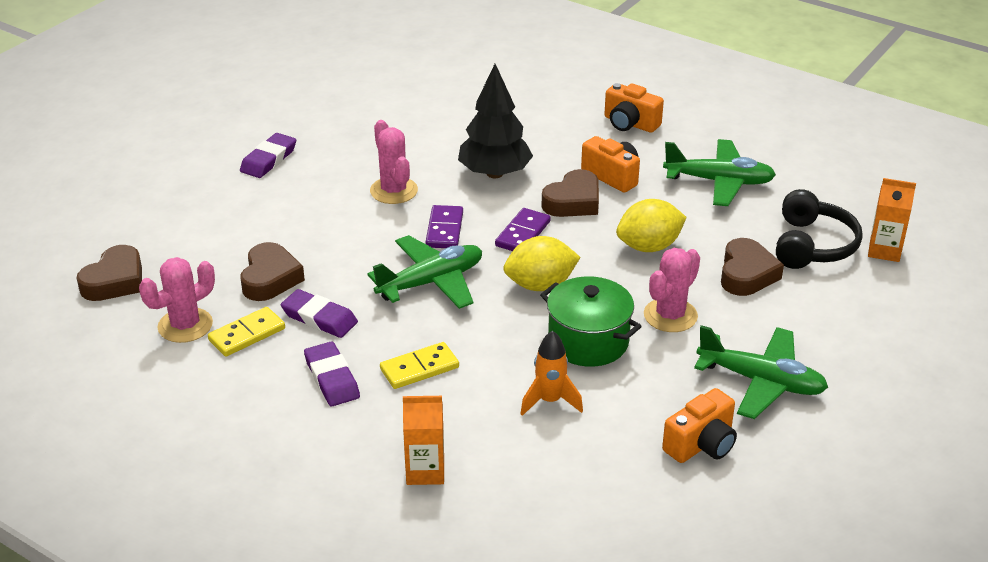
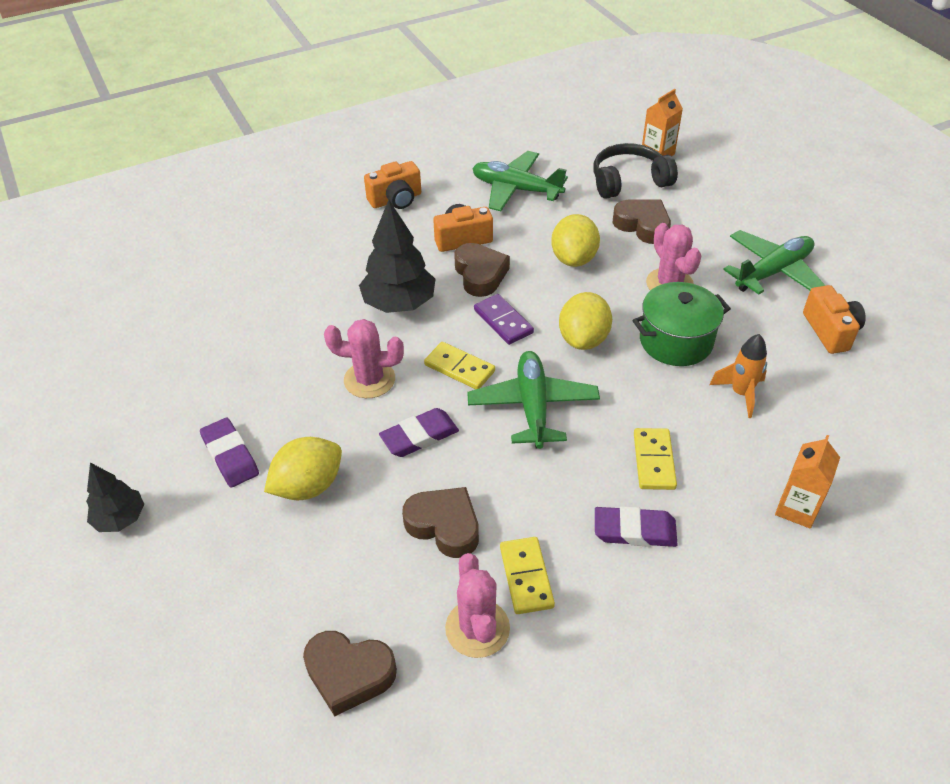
camera: 60 degrees left, 10 degrees up
brown heart [77,245,142,301] -> brown heart turned 135 degrees clockwise [303,631,397,716]
purple eraser [281,289,358,338] -> purple eraser moved to [379,408,459,457]
purple domino [425,205,463,248] -> yellow domino [424,342,495,389]
green plane [663,139,776,206] -> green plane turned 105 degrees counterclockwise [472,151,568,211]
black headphones [776,189,863,269] -> black headphones turned 60 degrees counterclockwise [593,143,678,199]
none -> black tree [86,463,145,532]
none -> yellow lemon [264,437,342,500]

